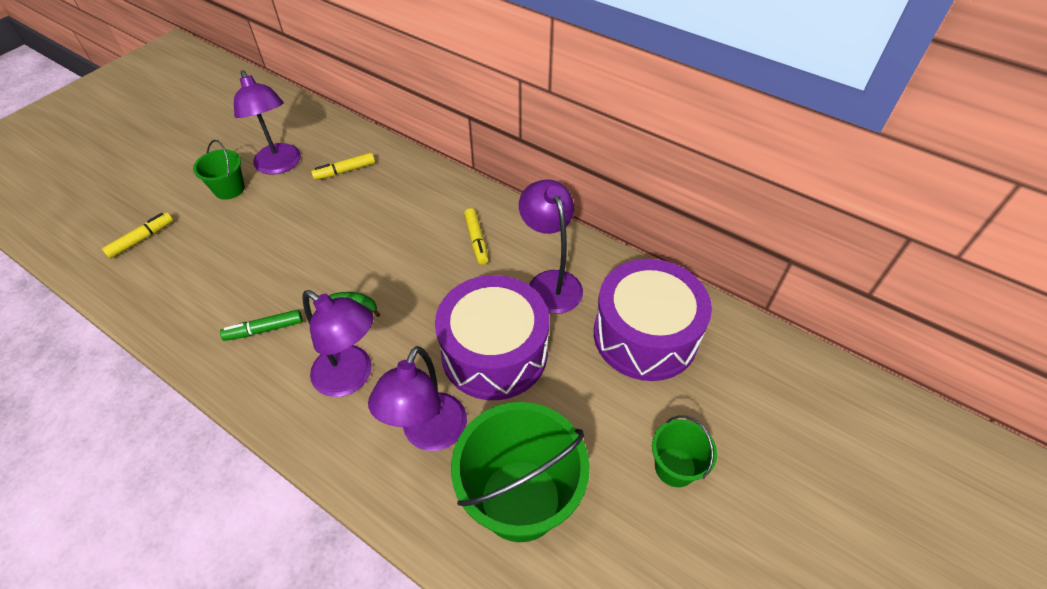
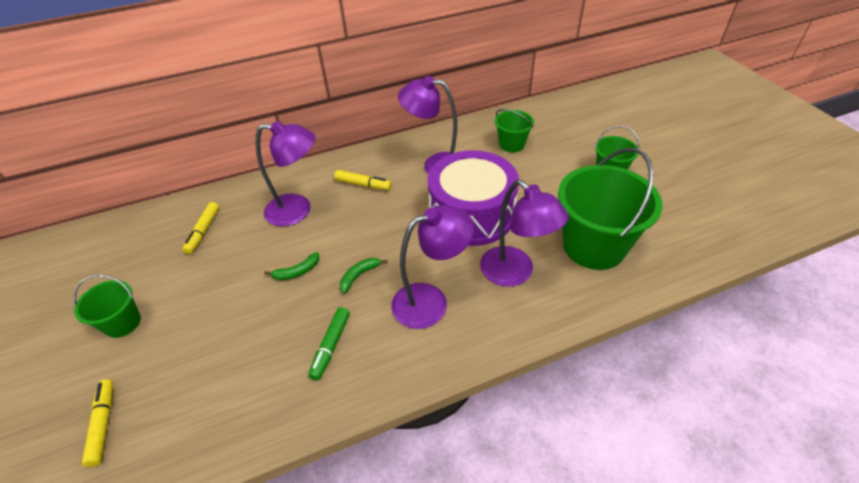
camera: 55 degrees left, 5 degrees down
purple lamp [234,70,301,175] -> purple lamp moved to [256,121,316,227]
purple drum [594,259,712,381] -> green bucket [495,109,534,152]
none -> green banana [264,252,320,280]

